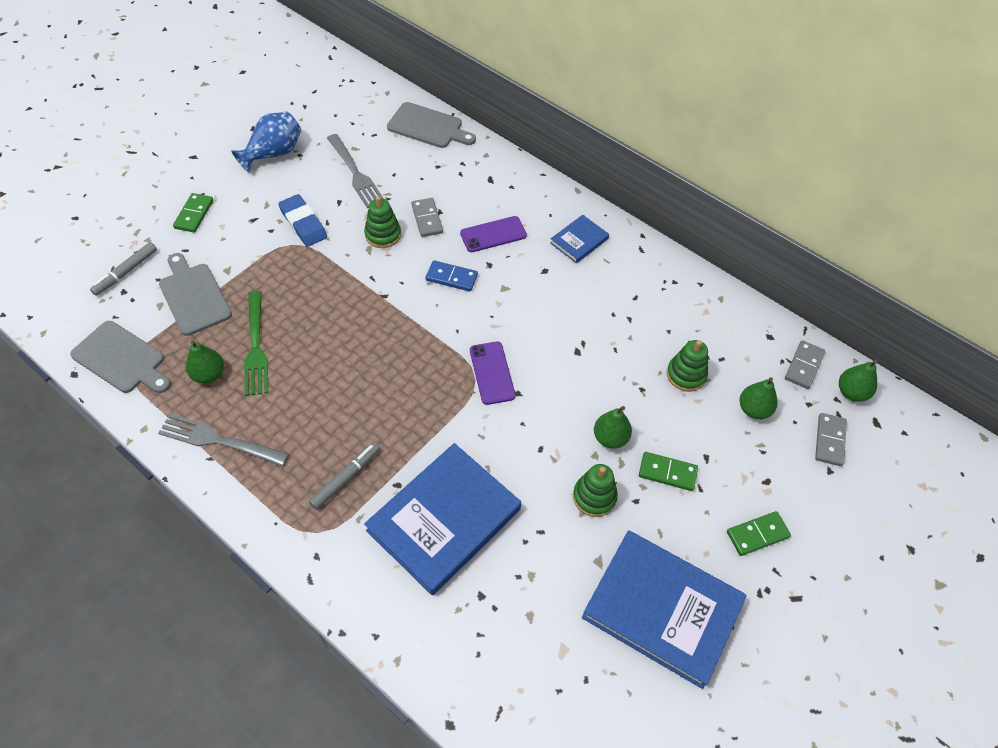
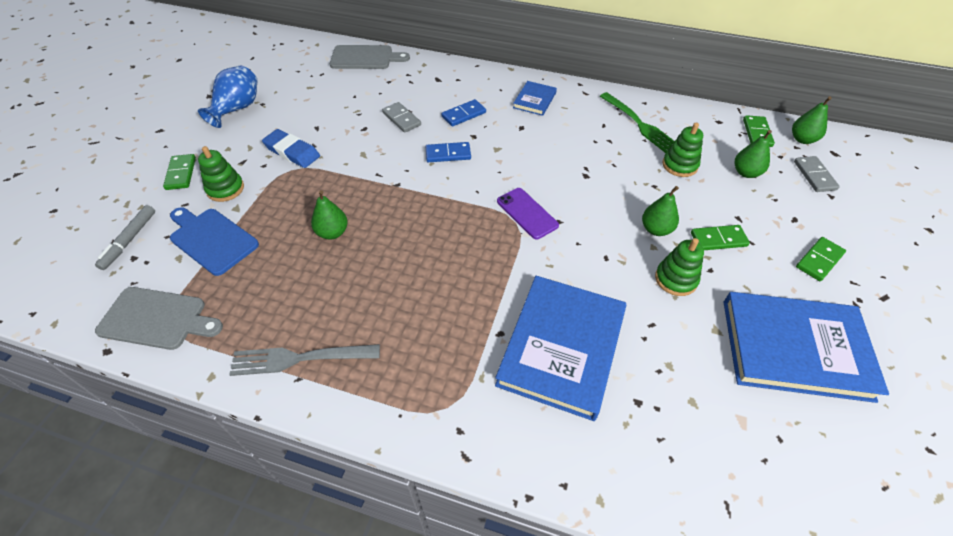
camera: 20 degrees left, 5 degrees down
grey cutting board [159,253,232,336] -> blue cutting board [170,207,259,276]
green pear [186,340,224,383] -> green pear moved to [311,190,348,240]
green fork [244,291,268,396] -> green fork moved to [600,92,674,153]
grey marker [309,442,380,510] -> none
grey fork [327,134,384,208] -> none
green stacking toy [364,196,401,248] -> green stacking toy moved to [198,146,244,202]
purple phone [460,216,527,252] -> blue domino [441,99,486,126]
grey domino [785,340,825,389] -> green domino [743,115,775,147]

